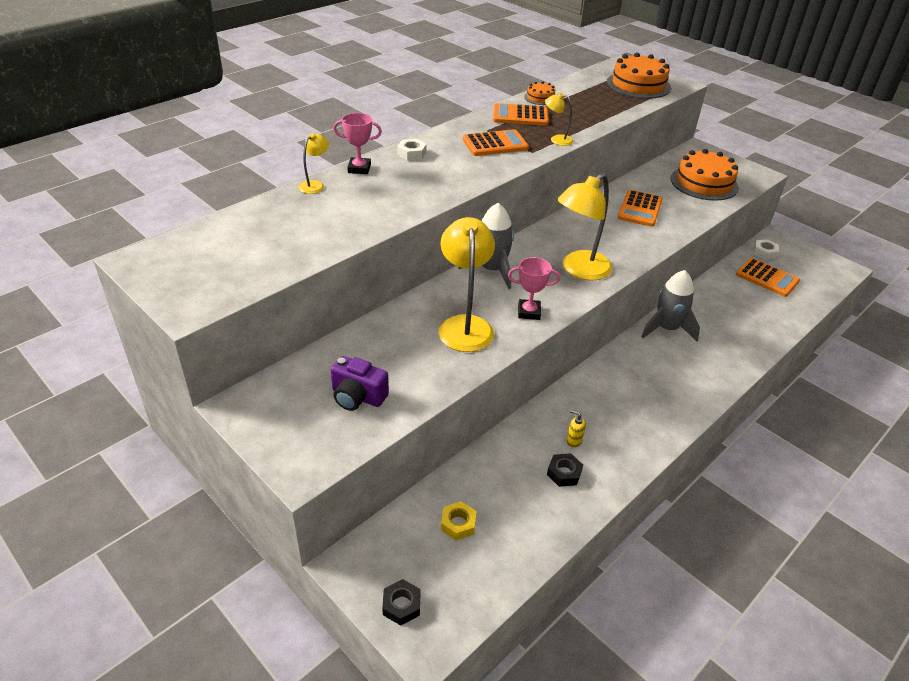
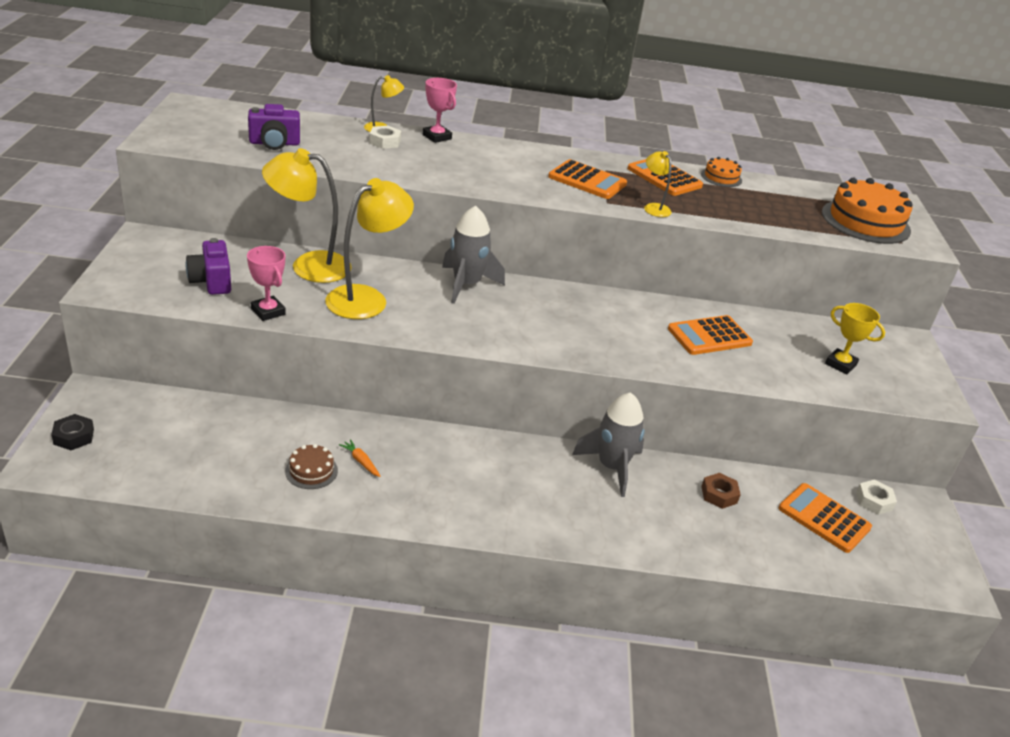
camera: 45 degrees right, 5 degrees down
white nut [397,139,427,161] -> white nut moved to [369,126,401,149]
yellow nut [441,501,477,541] -> none
pink trophy [508,257,560,320] -> pink trophy moved to [247,246,286,321]
black nut [547,453,583,487] -> brown cake [285,444,338,489]
yellow lamp [558,174,612,280] -> yellow lamp moved to [262,148,352,283]
yellow soap dispenser [567,410,586,448] -> orange carrot [339,439,381,477]
orange cake [671,149,739,201] -> yellow trophy [825,303,885,374]
orange calculator [736,258,800,297] -> orange calculator turned 135 degrees clockwise [779,483,872,553]
none -> purple camera [248,104,300,150]
none -> brown nut [701,473,741,509]

